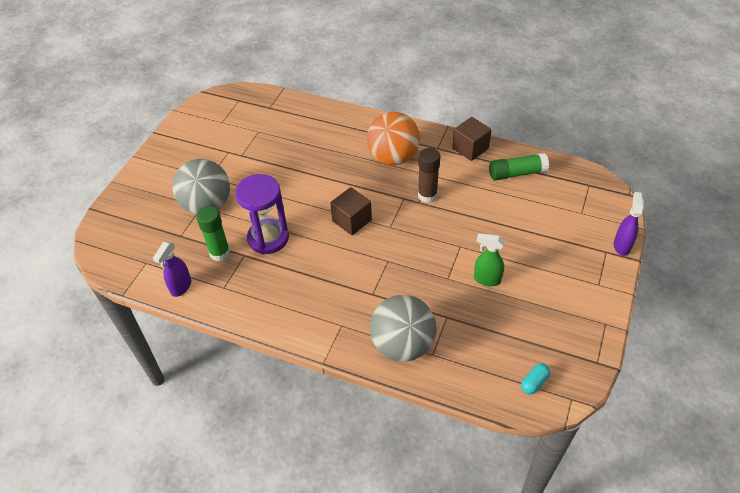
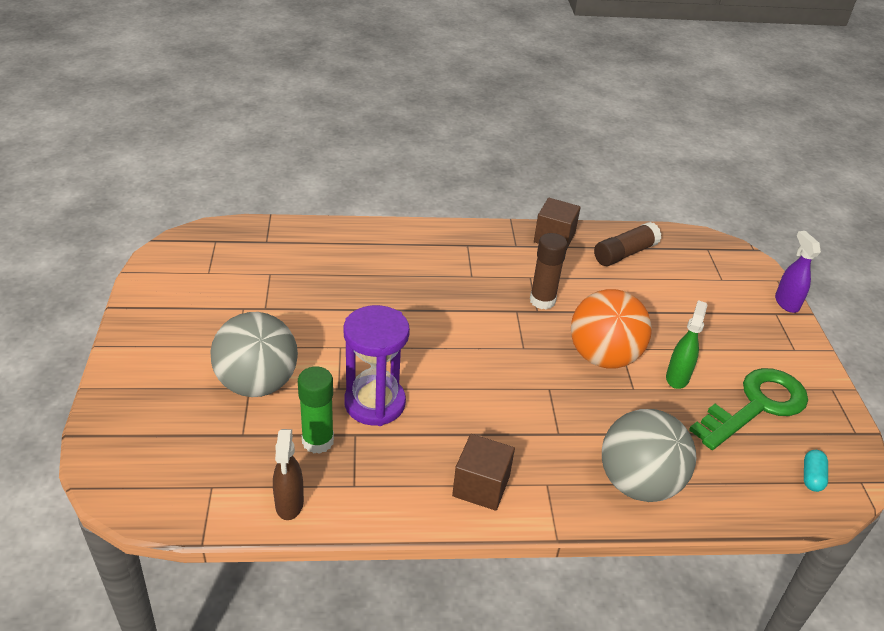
camera: 30 degrees left, 10 degrees down
purple spray bottle [153,241,191,297] -> brown spray bottle [273,429,304,520]
brown cube [330,187,372,235] -> brown cube moved to [452,434,515,511]
orange ball [367,112,420,165] -> orange ball moved to [571,289,652,369]
green spray bottle [474,233,504,286] -> green spray bottle turned 120 degrees clockwise [666,300,707,389]
green glue stick [489,153,549,181] -> brown glue stick [594,222,661,266]
none -> green key [689,368,808,450]

